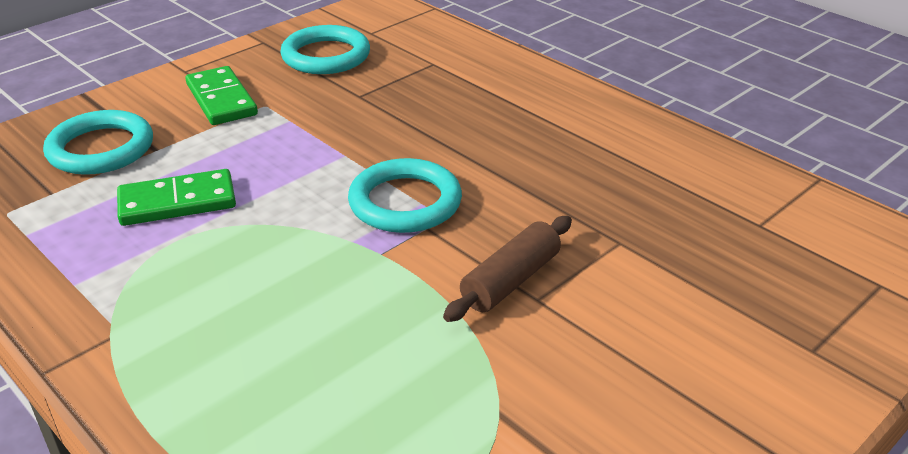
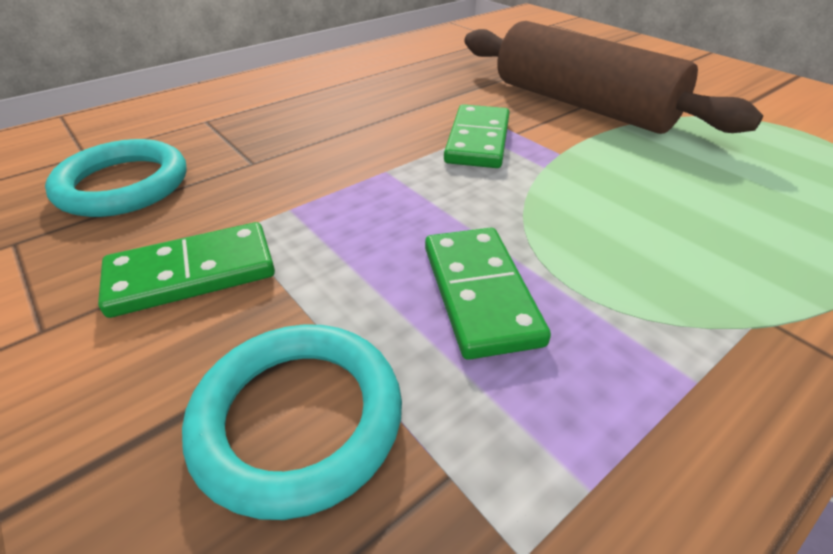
camera: 85 degrees left, 5 degrees up
turquoise ring [348,158,462,233] -> green domino [444,104,510,168]
brown rolling pin [443,216,572,322] -> brown rolling pin [464,21,763,134], size x1.98

